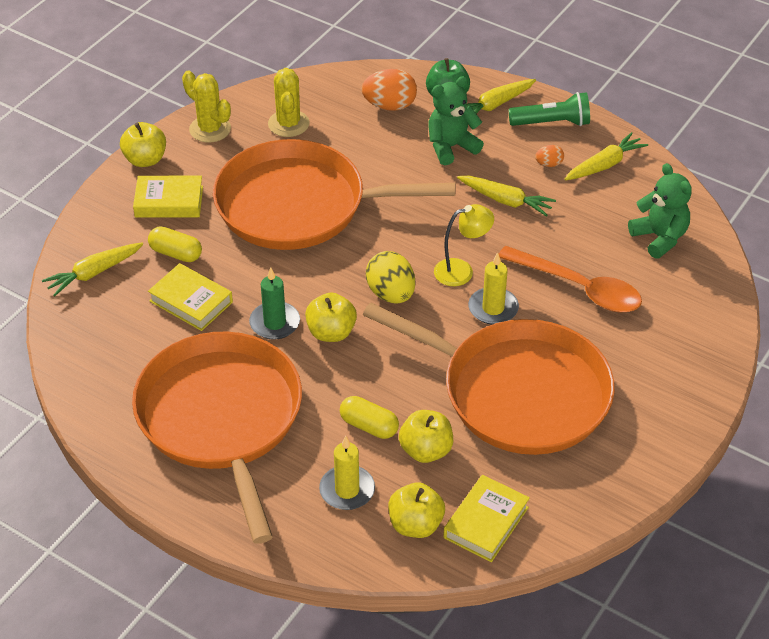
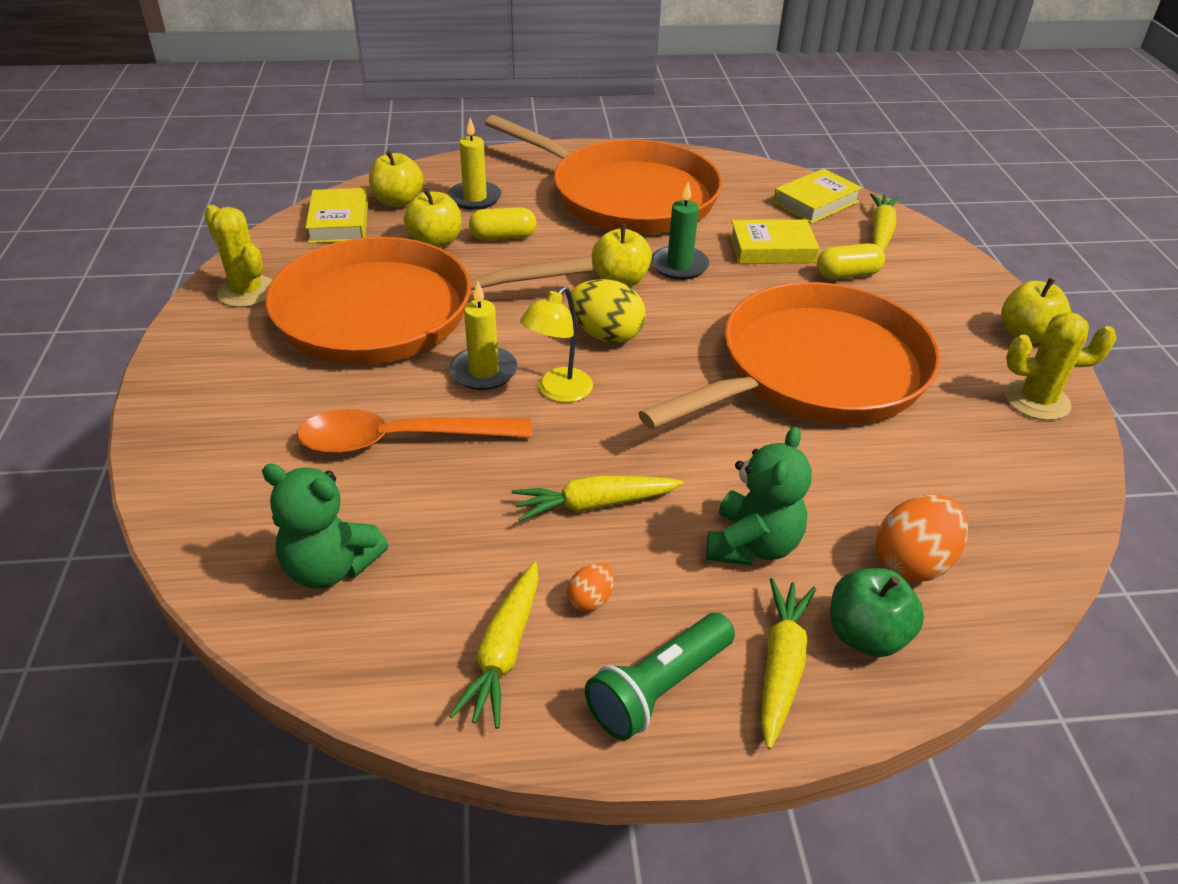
camera: 140 degrees right, 5 degrees down
yellow book [133,176,203,217] -> yellow book moved to [773,168,862,224]
yellow cactus [268,68,310,137] -> yellow cactus moved to [204,205,272,307]

